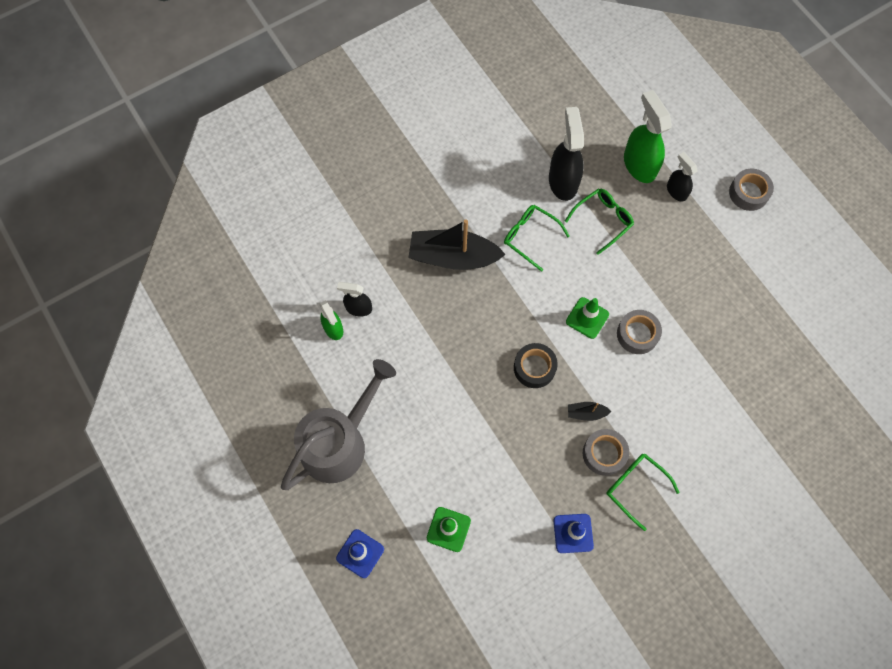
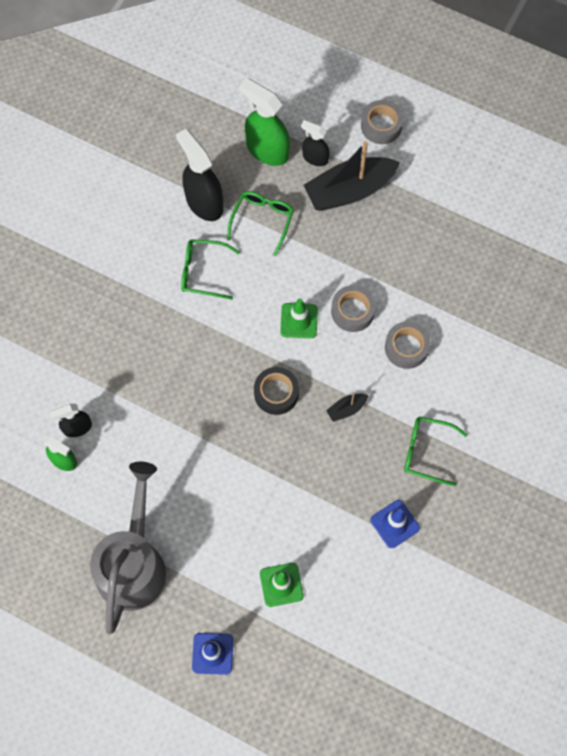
camera: 30 degrees left, 0 degrees up
black boat [409,219,506,270] -> black boat moved to [304,141,400,211]
grey tape [583,429,629,476] -> grey tape moved to [385,321,431,369]

